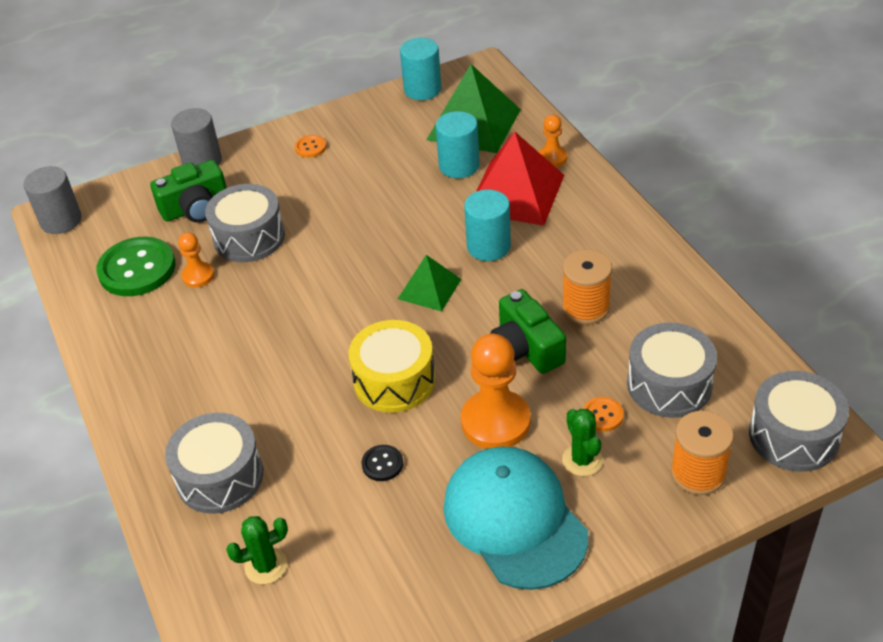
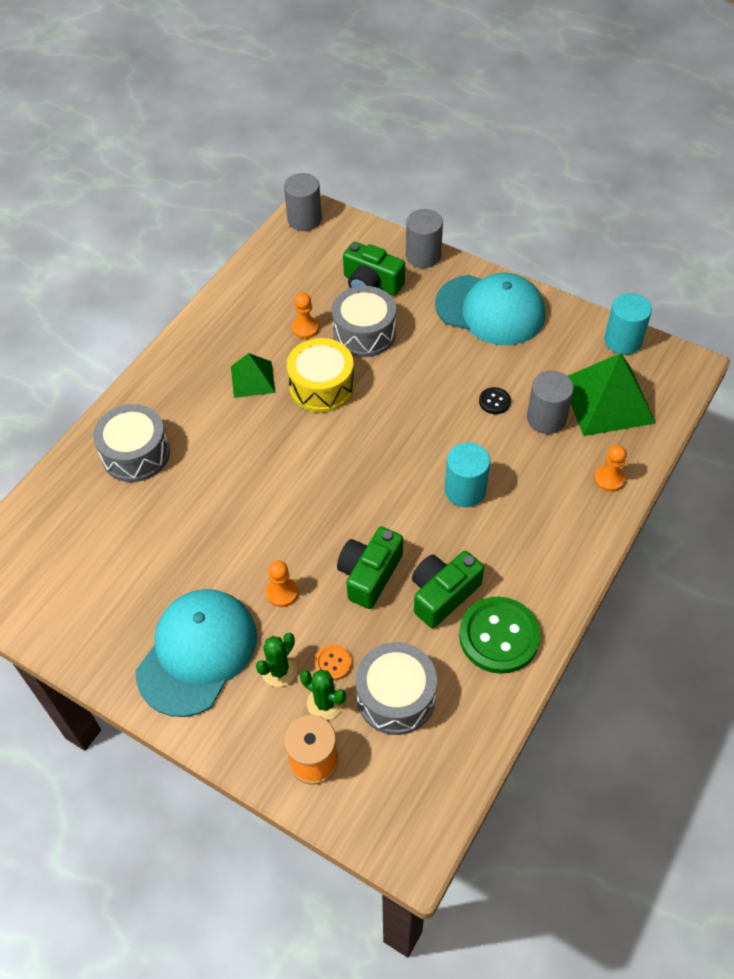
camera: 55 degrees right, 10 degrees up
green button [96,237,175,296] -> green button moved to [459,597,540,674]
green cactus [226,516,288,584] -> green cactus moved to [300,669,346,720]
orange button [295,135,326,158] -> turquoise cap [435,273,545,345]
yellow drum [348,320,435,413] -> yellow drum moved to [287,338,355,413]
black button [362,445,403,481] -> black button moved to [479,387,511,414]
green pyramid [398,255,461,311] -> green pyramid moved to [231,353,275,398]
turquoise cylinder [436,111,480,178] -> grey cylinder [527,371,574,434]
orange pawn [461,334,531,449] -> orange pawn [266,560,298,607], size x0.53
red pyramid [476,132,564,226] -> none
orange spool [562,249,612,325] -> green camera [412,551,484,628]
grey drum [749,371,849,472] -> none

